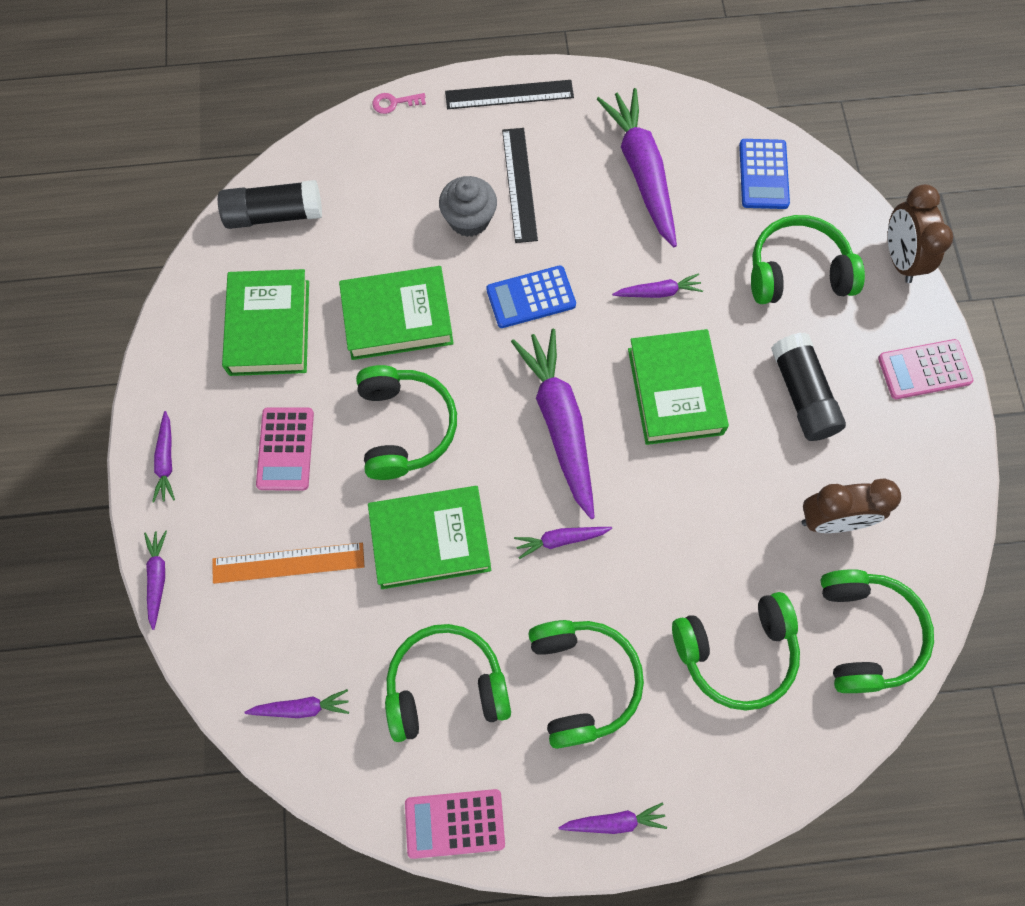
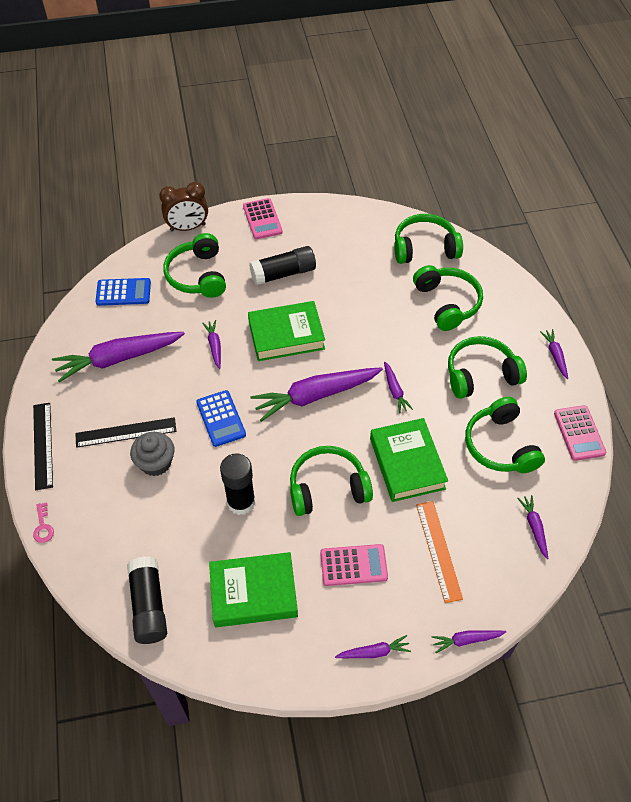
camera: 95 degrees left, 15 degrees down
green book [339,266,454,360] -> black glue stick [220,453,255,515]
brown clock [802,478,901,533] -> none

